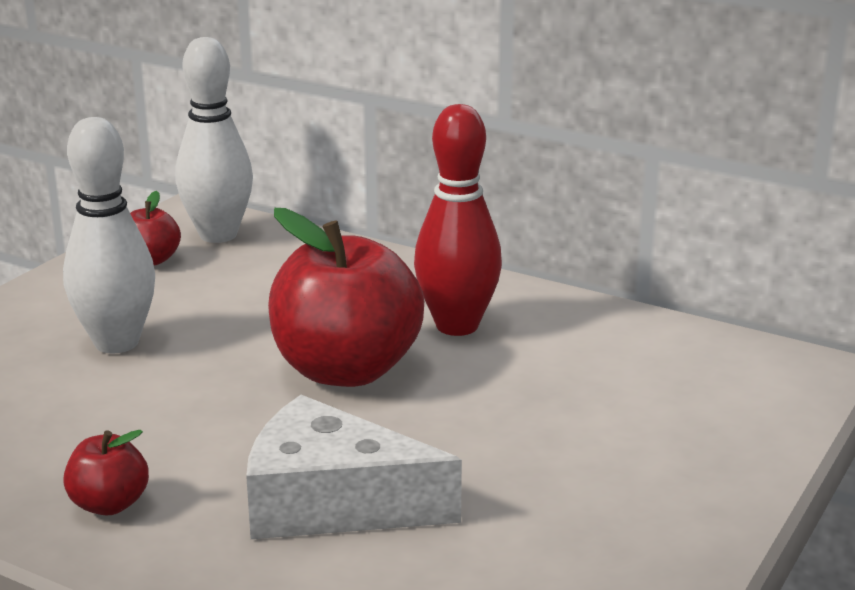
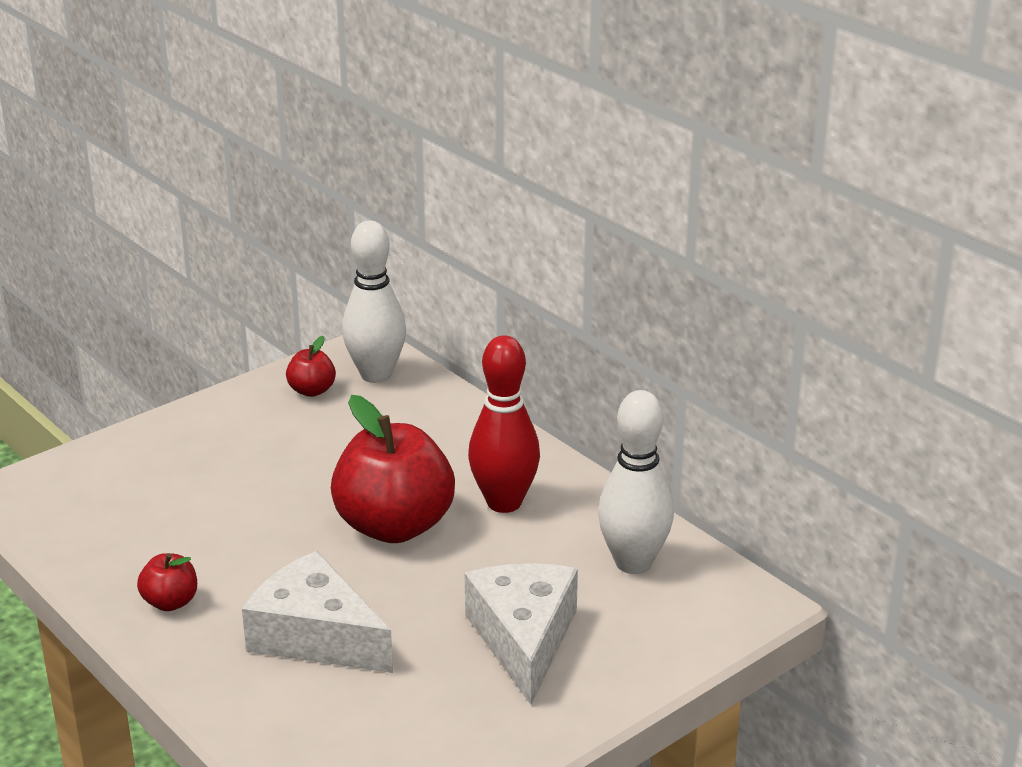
camera: 20 degrees right, 5 degrees up
white bowling pin [63,117,155,354] -> white bowling pin moved to [598,390,674,574]
none -> white cheese [465,563,578,705]

